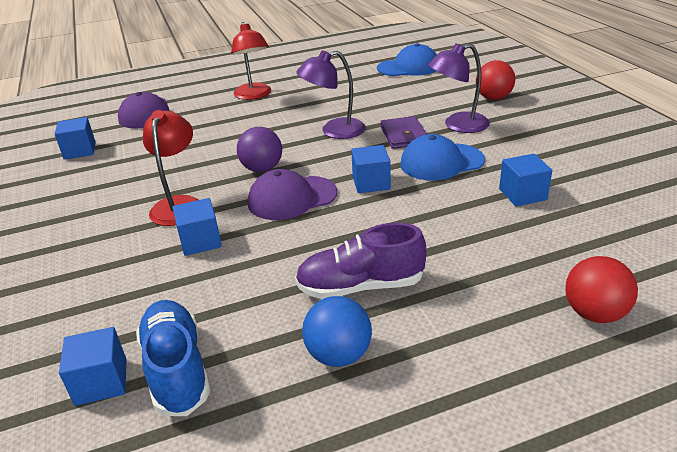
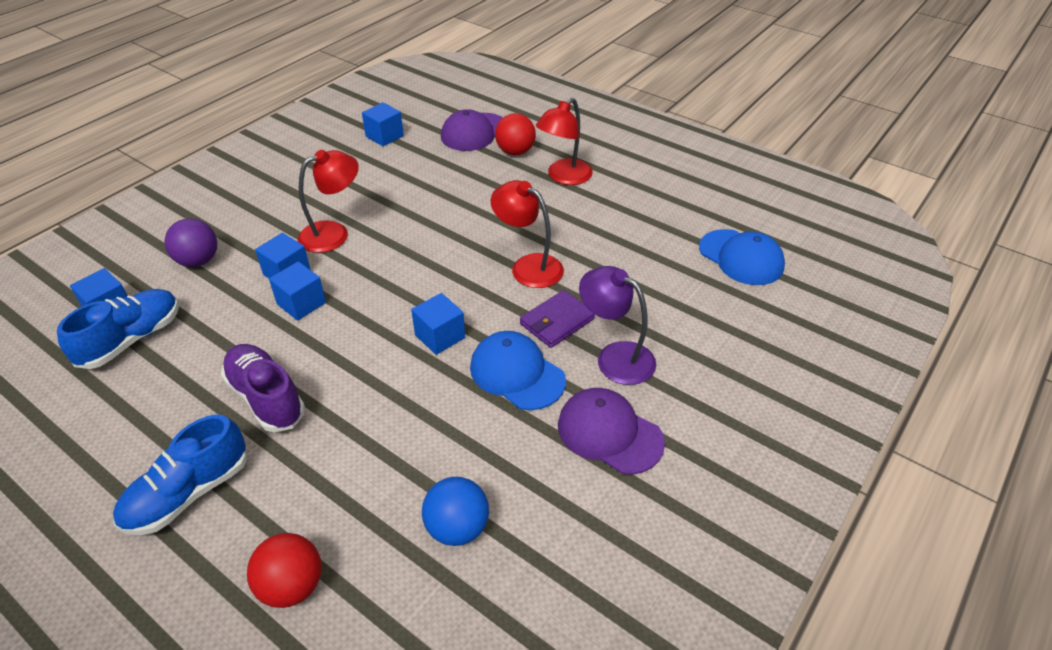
camera: 55 degrees right, 10 degrees up
purple ball [237,127,282,172] -> purple ball moved to [165,218,217,267]
purple cap [248,169,337,220] -> purple cap moved to [558,388,665,474]
purple lamp [296,50,366,139] -> red lamp [491,180,564,288]
blue ball [302,296,372,367] -> blue ball moved to [422,477,489,546]
red ball [476,60,515,100] -> red ball moved to [495,113,536,155]
blue cube [499,154,552,206] -> blue cube moved to [269,262,326,321]
none -> blue shoe [113,415,247,535]

